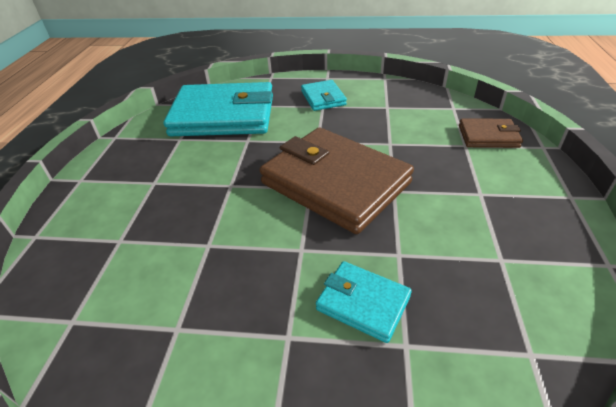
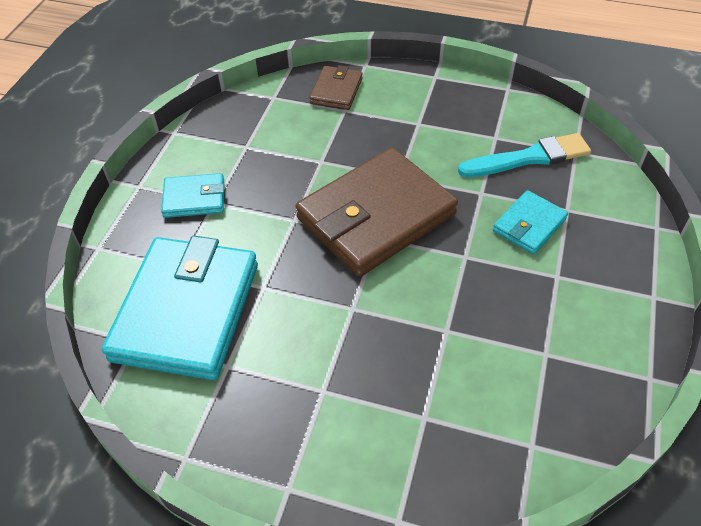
camera: 80 degrees left, 10 degrees up
none -> turquoise brush [458,133,591,177]

